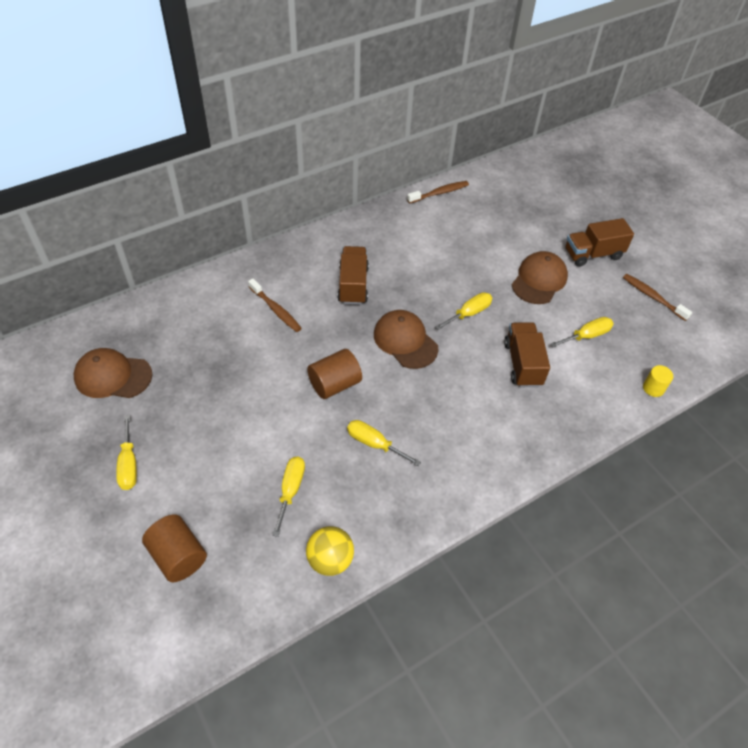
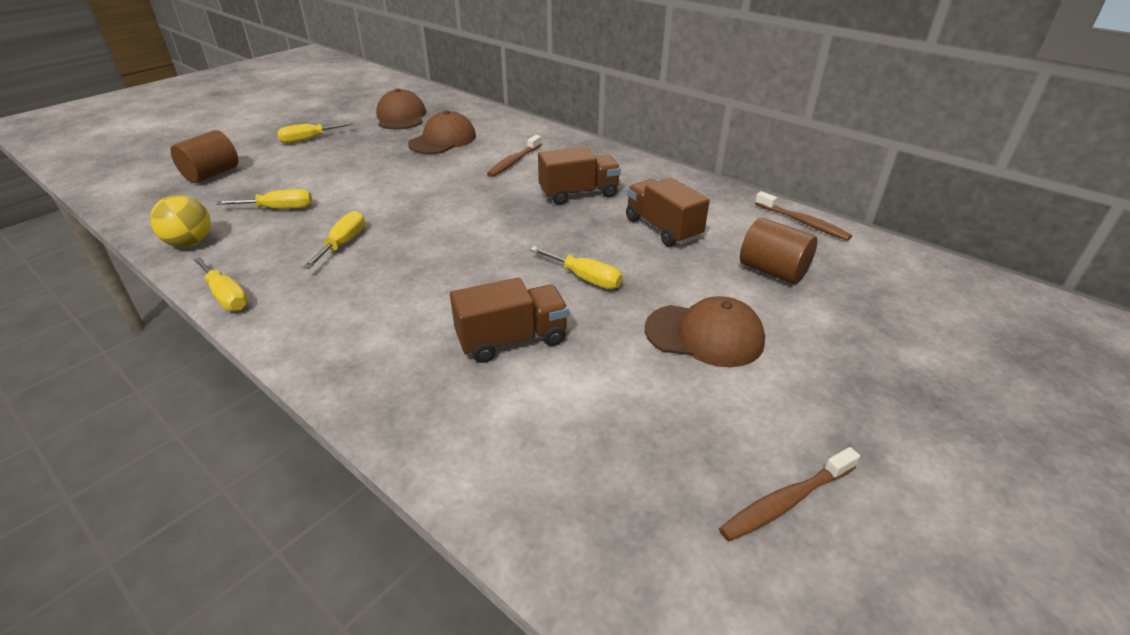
camera: 75 degrees right, 15 degrees down
brown cylinder [307,349,362,399] -> brown cylinder moved to [740,218,818,284]
brown cap [374,310,439,369] -> brown cap moved to [408,110,476,154]
yellow screwdriver [550,317,614,348] -> yellow screwdriver moved to [193,257,248,311]
brown truck [565,218,634,267] -> brown truck moved to [626,178,710,247]
brown toothbrush [623,274,692,321] -> brown toothbrush turned 150 degrees counterclockwise [719,447,860,542]
yellow cylinder [643,365,673,397] -> none

